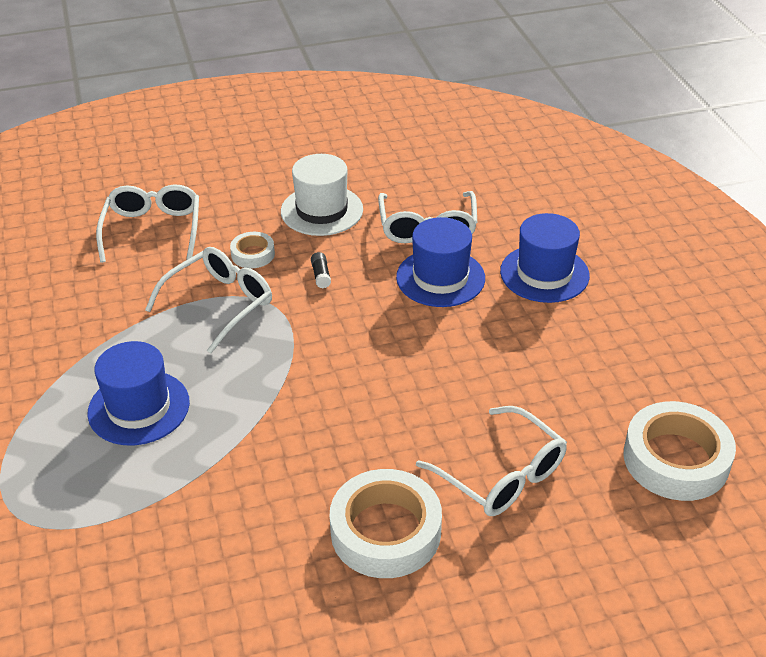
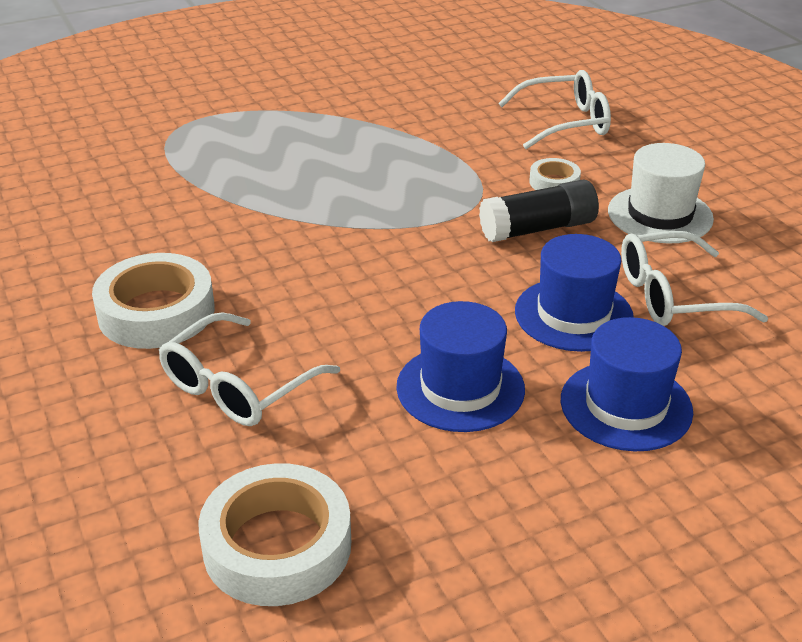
camera: 80 degrees right, 5 degrees down
blue hat [87,341,190,445] -> blue hat moved to [396,301,525,432]
white glasses [145,247,272,353] -> none
black glue stick [311,252,331,288] -> black glue stick [479,180,599,242], size x2.36

